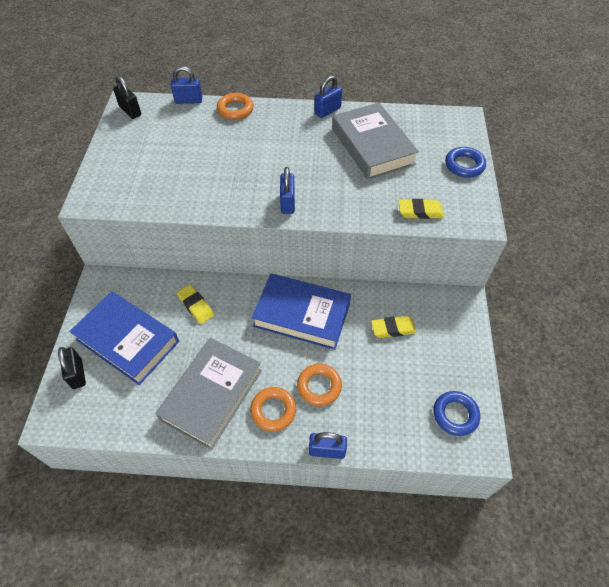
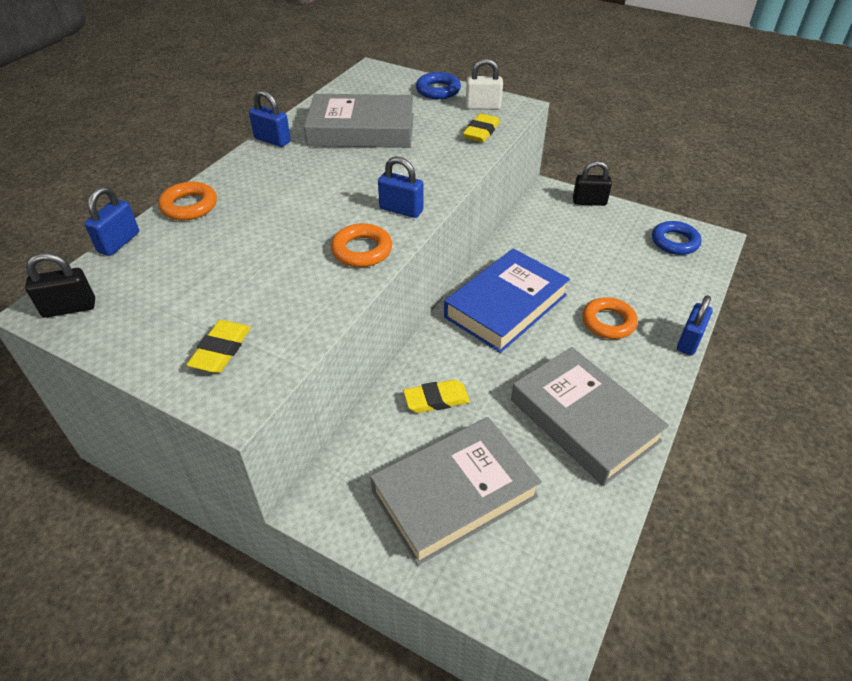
camera: 65 degrees left, 10 degrees down
black padlock [58,347,86,389] -> black padlock moved to [573,161,612,206]
blue book [69,291,179,385] -> grey book [370,417,542,566]
orange ring [250,387,296,431] -> orange ring moved to [331,223,392,267]
blue padlock [314,76,342,118] -> blue padlock turned 45 degrees counterclockwise [249,90,291,147]
yellow eraser [371,316,417,338] -> yellow eraser moved to [187,320,251,373]
none -> white padlock [466,58,503,110]

